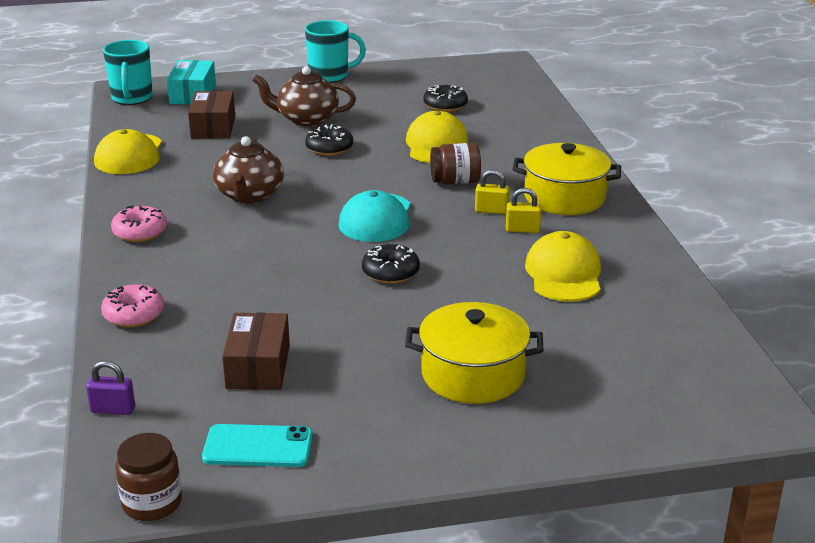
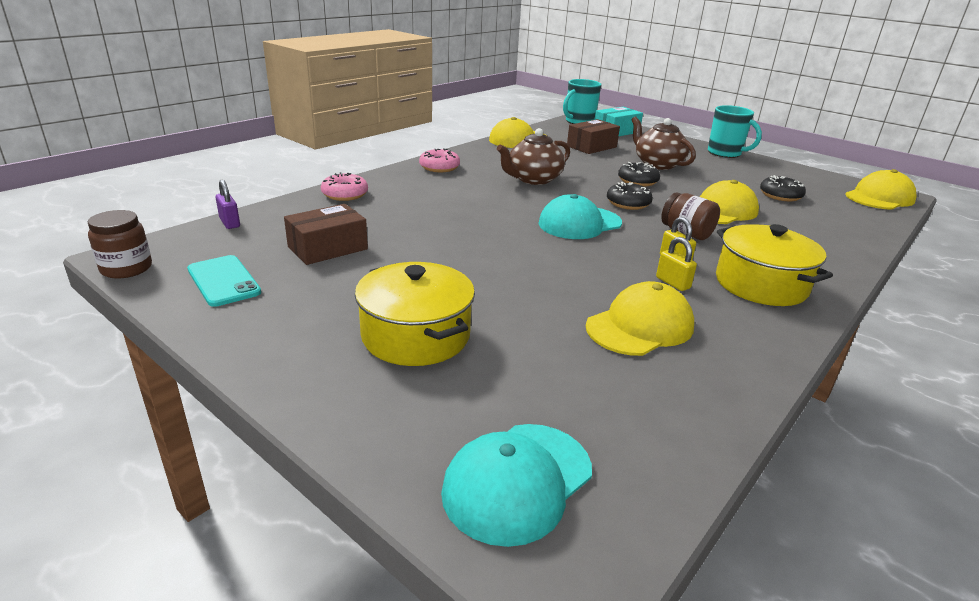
camera: 50 degrees right, 0 degrees up
black donut [362,244,420,284] -> black donut moved to [607,182,653,210]
none -> turquoise cap [441,424,592,547]
none -> yellow cap [846,169,917,210]

